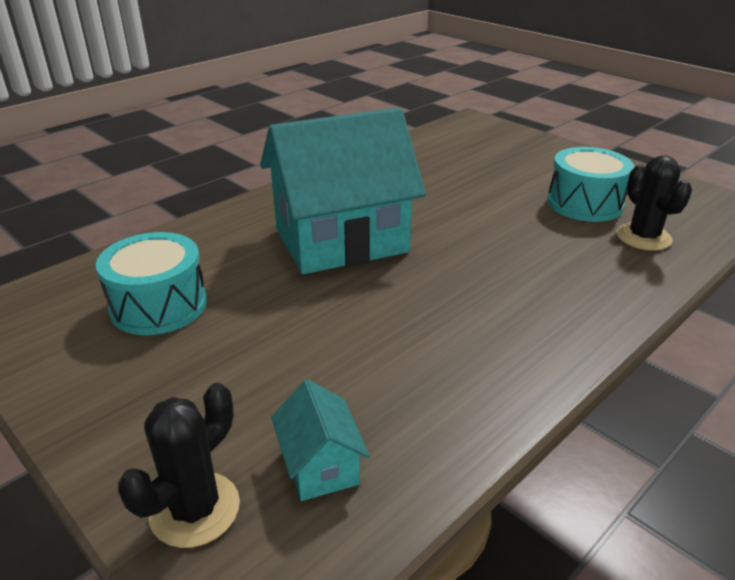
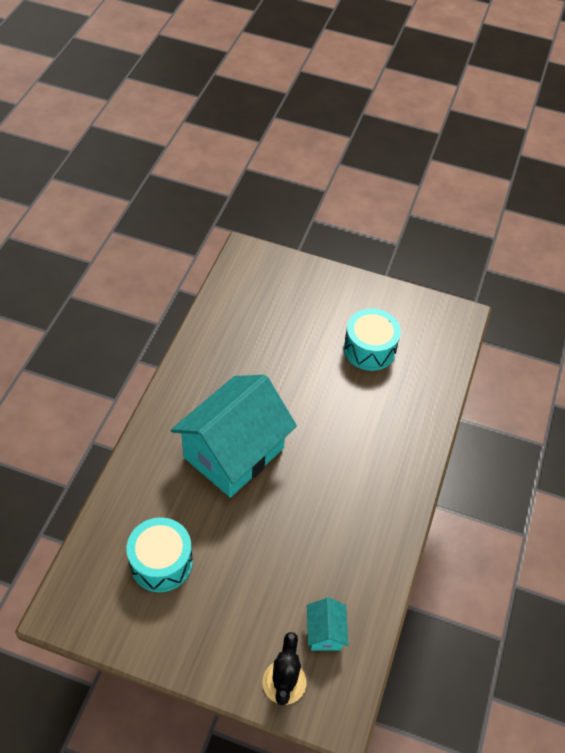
camera: 30 degrees left, 20 degrees up
turquoise house [271,380,370,501] -> turquoise house turned 45 degrees clockwise [307,598,348,651]
black cactus [616,155,692,251] -> none

